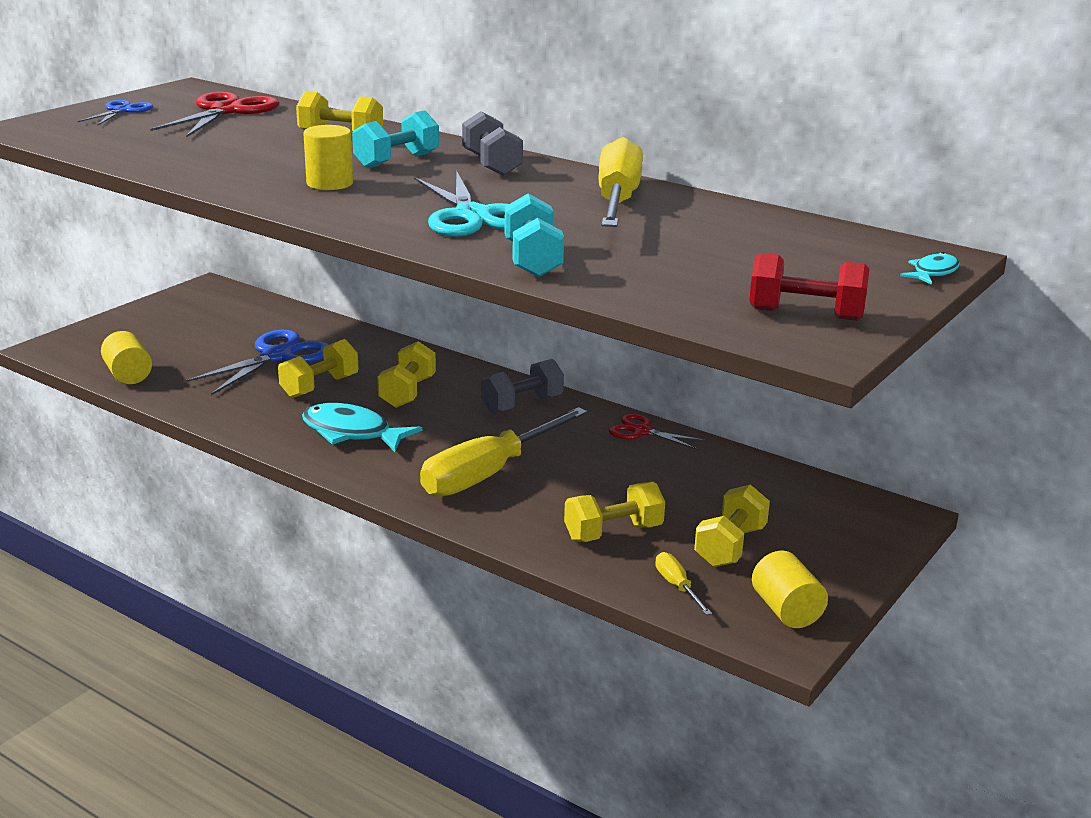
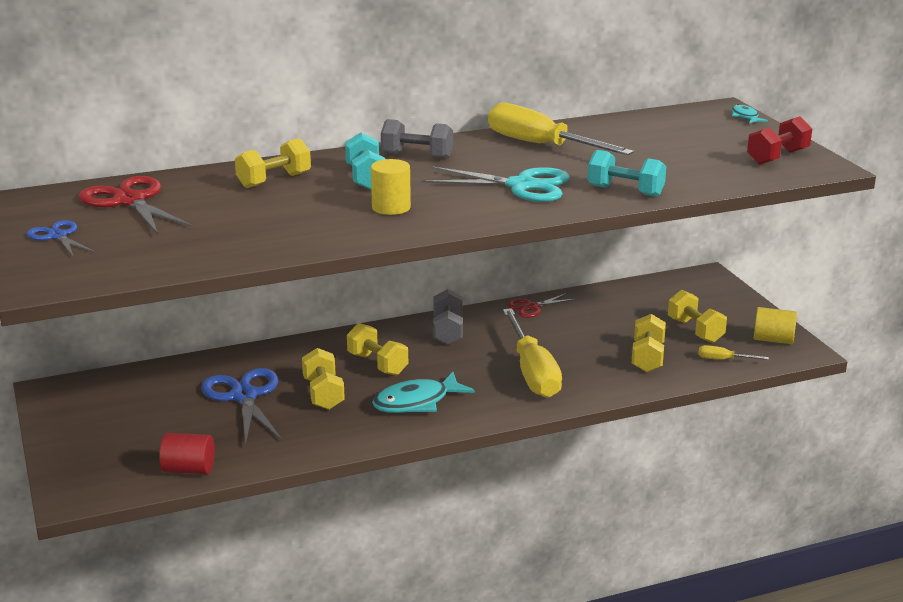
camera: 55 degrees left, 0 degrees up
yellow cylinder [101,331,152,384] -> red cylinder [159,433,215,474]

